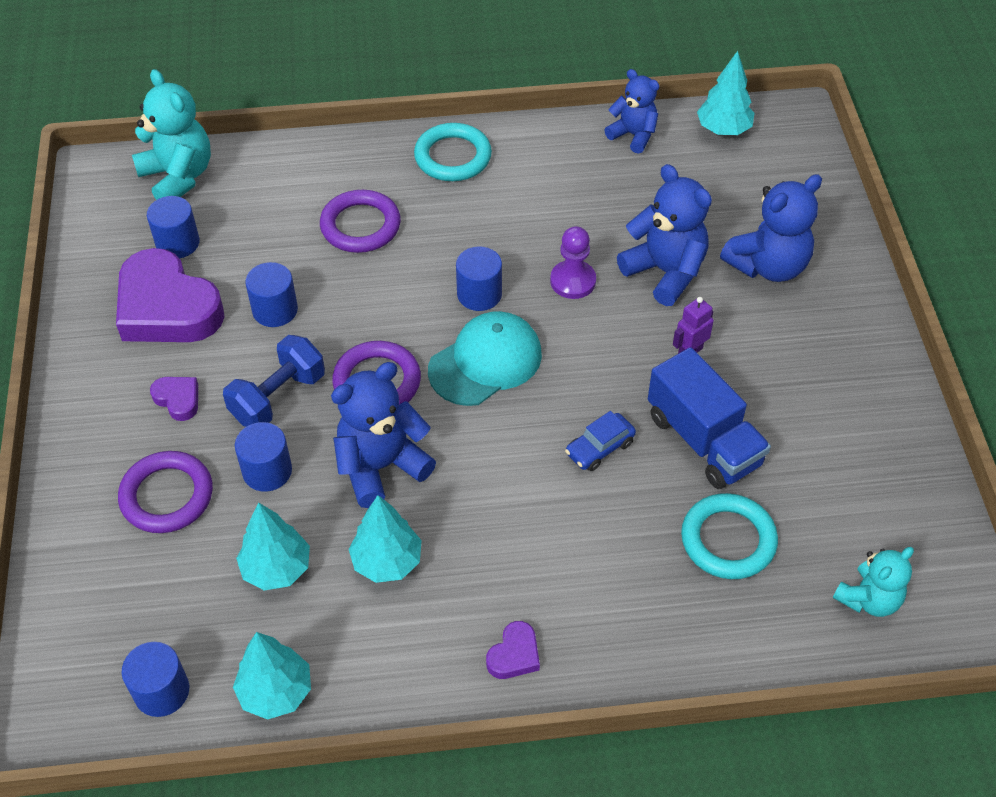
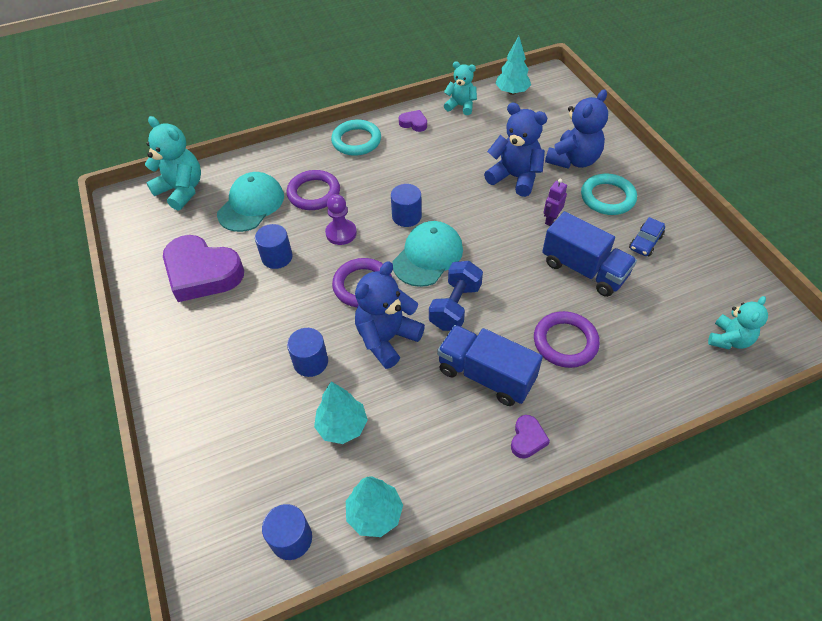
camera: 15 degrees left, 0 degrees up
purple ring [118,451,213,533] -> purple ring moved to [534,311,600,368]
blue cylinder [147,196,200,258] -> none
purple heart [150,377,198,421] -> purple heart moved to [399,110,427,132]
blue dumbbell [223,335,325,427] -> blue dumbbell moved to [429,261,483,331]
turquoise tree [349,495,422,583] -> none
purple pawn [550,226,596,299] -> purple pawn moved to [325,194,357,245]
blue car [565,411,636,471] -> blue car moved to [629,217,665,257]
blue teddy bear [604,69,659,154] -> turquoise teddy bear [444,61,477,115]
turquoise ring [681,493,778,579] -> turquoise ring moved to [581,174,637,215]
none -> turquoise cap [217,172,284,232]
none -> blue truck [437,325,543,406]

